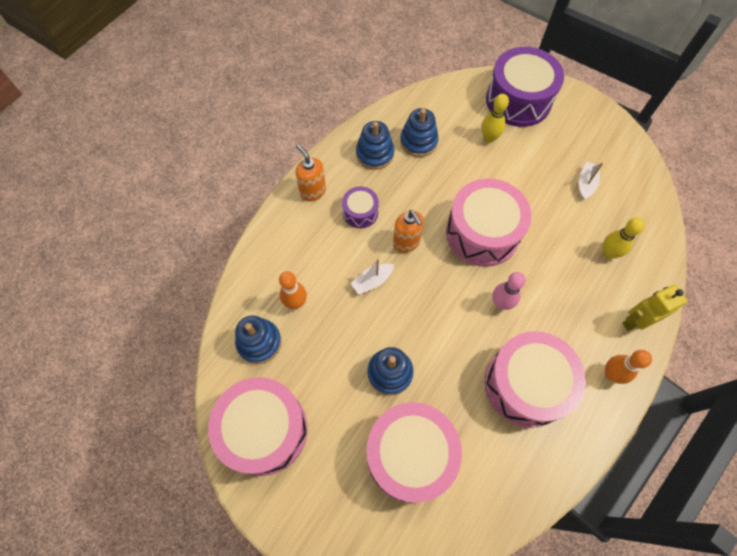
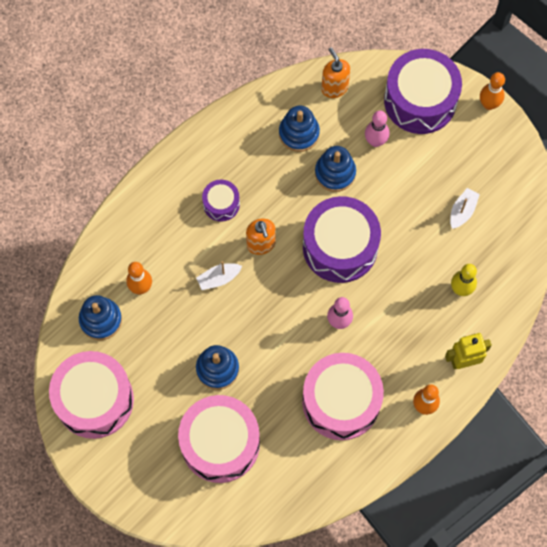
camera: 10 degrees right, 5 degrees up
orange soap dispenser [295,144,326,201] -> orange soap dispenser moved to [321,47,350,98]
blue stacking toy [356,121,394,170] -> blue stacking toy moved to [315,146,356,192]
pink drum [446,179,532,267] -> purple drum [303,196,381,283]
yellow bowling pin [482,94,509,143] -> pink bowling pin [365,110,389,147]
none -> orange bowling pin [480,72,505,110]

